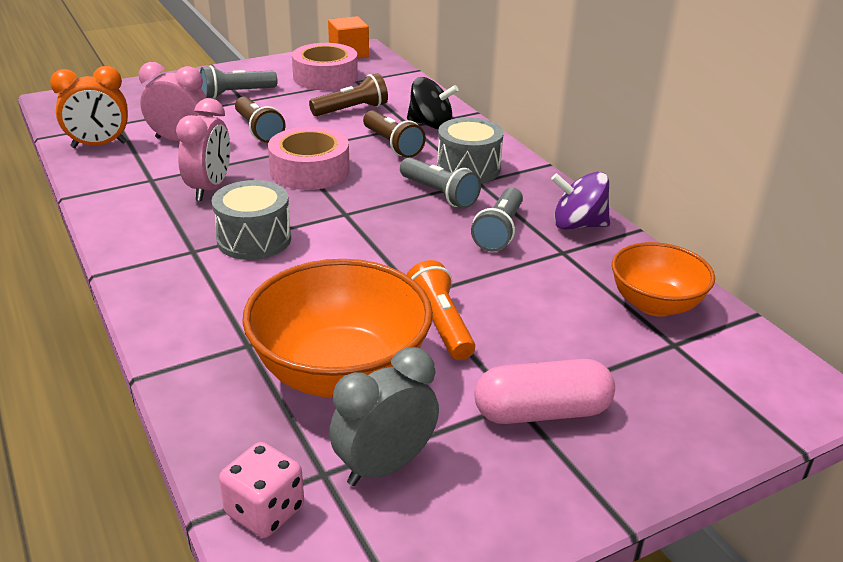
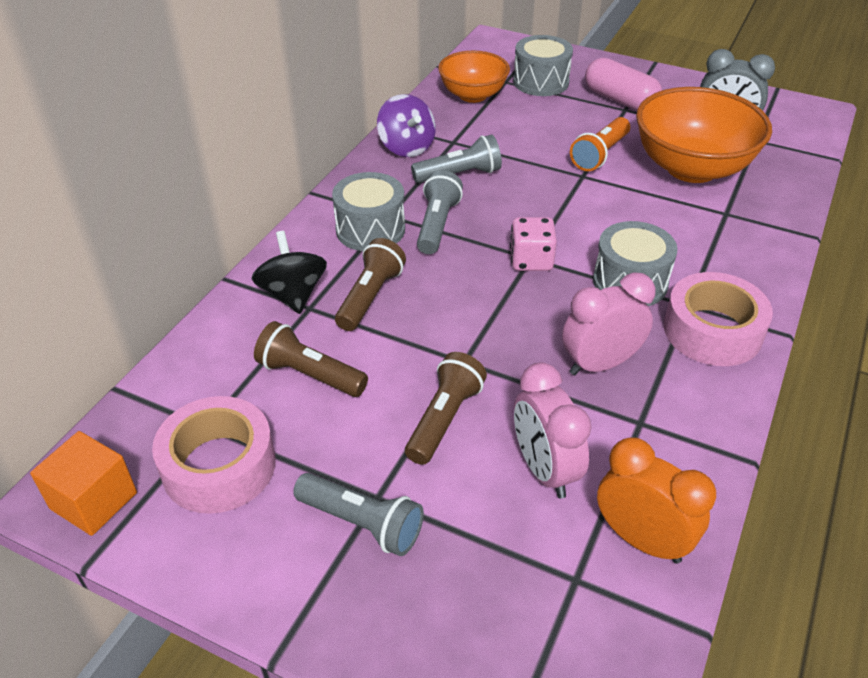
camera: 125 degrees left, 10 degrees up
pink dice [219,442,304,538] -> pink dice moved to [510,217,557,271]
pink tape [268,126,350,190] -> pink tape moved to [664,272,773,366]
none -> grey drum [513,35,573,96]

